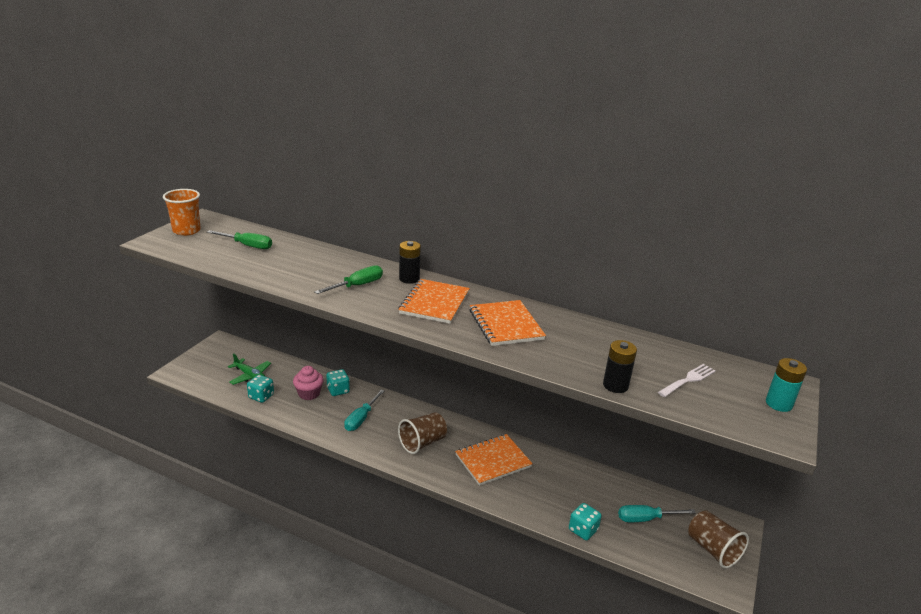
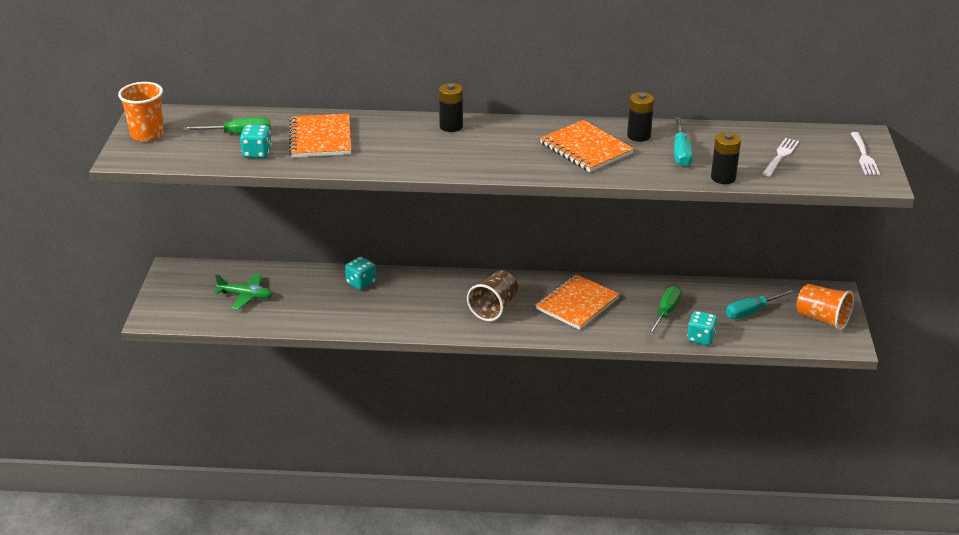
camera: 20 degrees left, 5 degrees up
turquoise dice [247,375,274,403] -> turquoise dice moved to [240,125,272,158]
pink cupcake [293,366,324,400] -> none
green screwdriver [314,265,383,294] -> green screwdriver moved to [647,286,682,336]
turquoise screwdriver [344,390,384,431] -> turquoise screwdriver moved to [674,117,693,166]
orange notebook [398,279,470,324] -> orange notebook moved to [289,114,351,158]
brown cup [688,511,749,568] -> orange cup [796,284,854,330]
turquoise battery [766,358,807,412] -> white fork [851,132,880,175]
none -> black battery [627,92,654,142]

